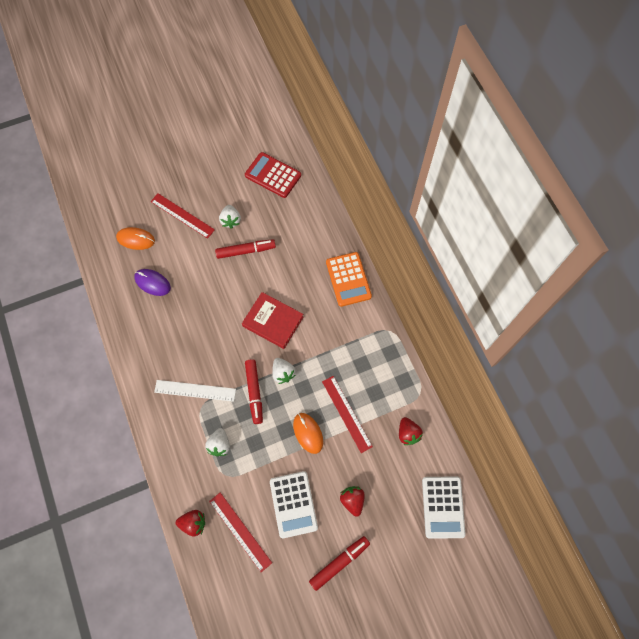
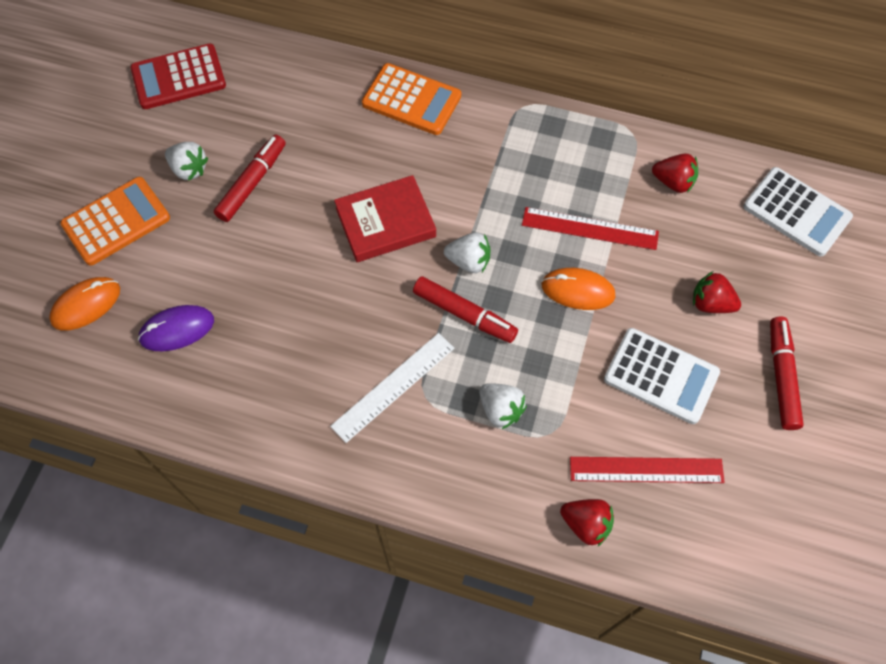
camera: 50 degrees left, 5 degrees down
red ruler [151,193,215,239] -> orange calculator [60,177,170,266]
red strawberry [176,510,205,537] -> red strawberry turned 75 degrees clockwise [560,499,614,546]

